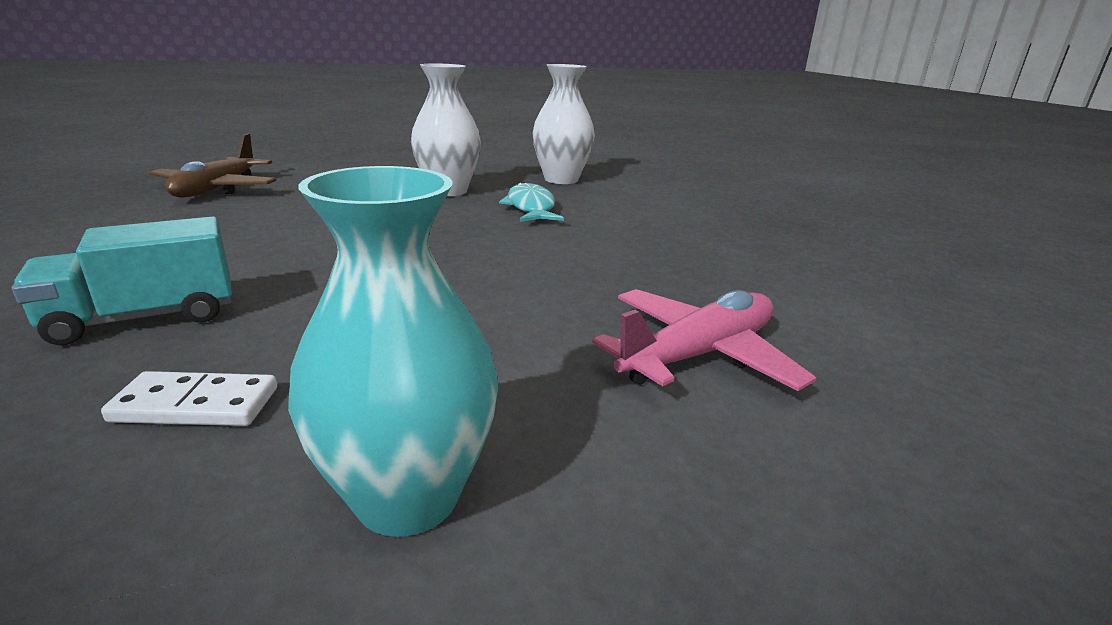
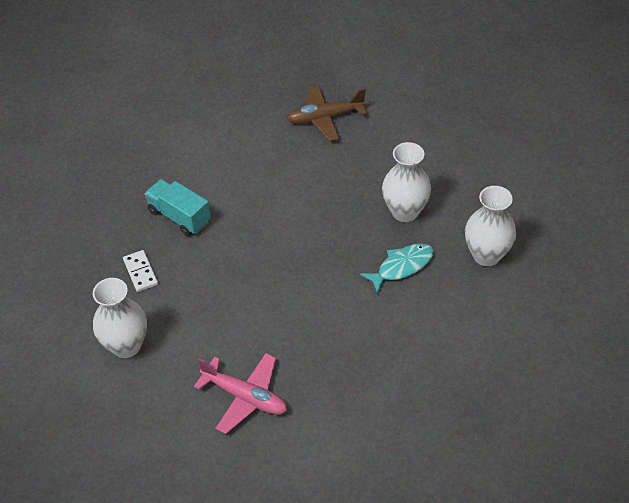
camera: 70 degrees right, 25 degrees up
turquoise vase [288,166,498,537] -> white vase [93,278,147,358]

